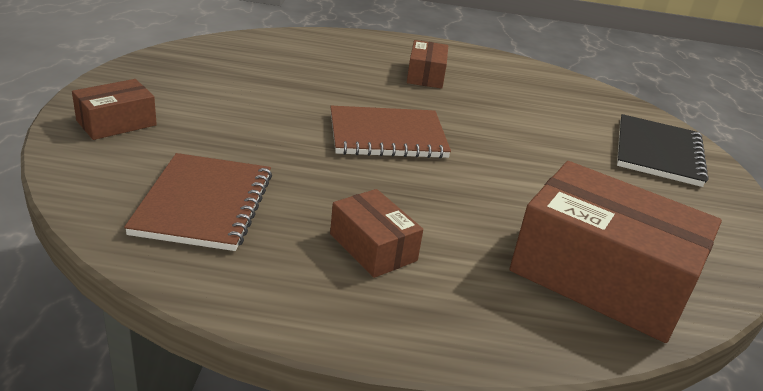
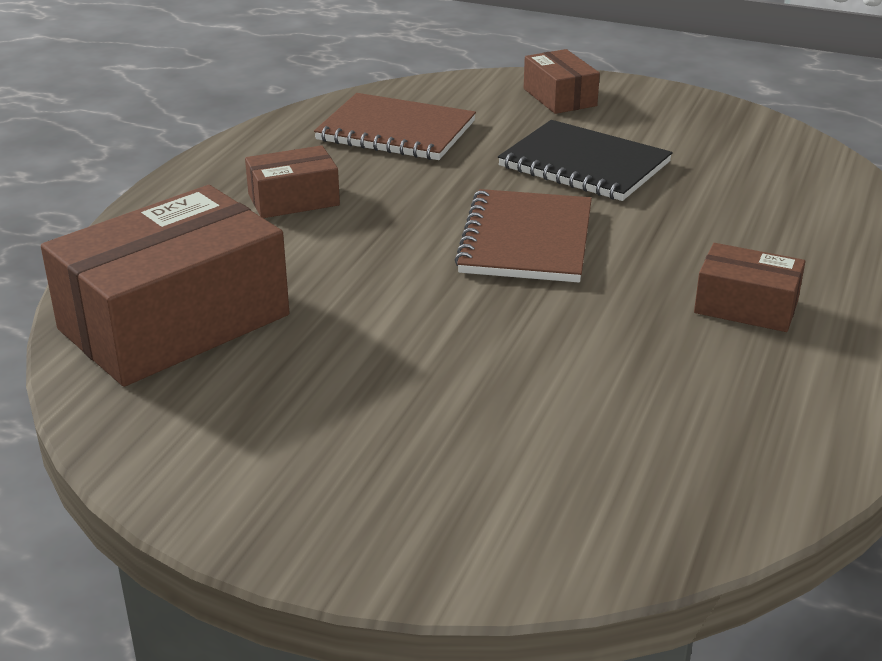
camera: 110 degrees right, 0 degrees up
black notebook [617,114,709,187] -> black notebook moved to [498,120,673,201]

